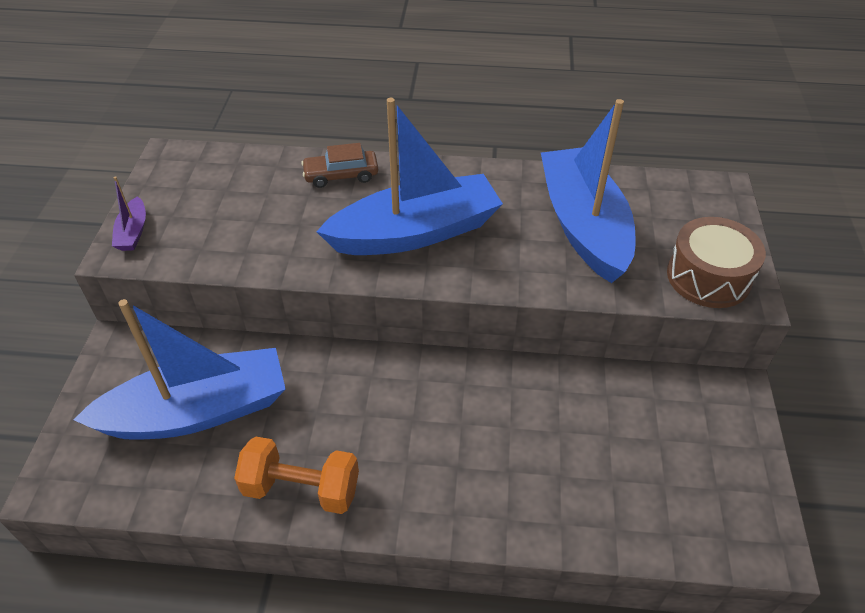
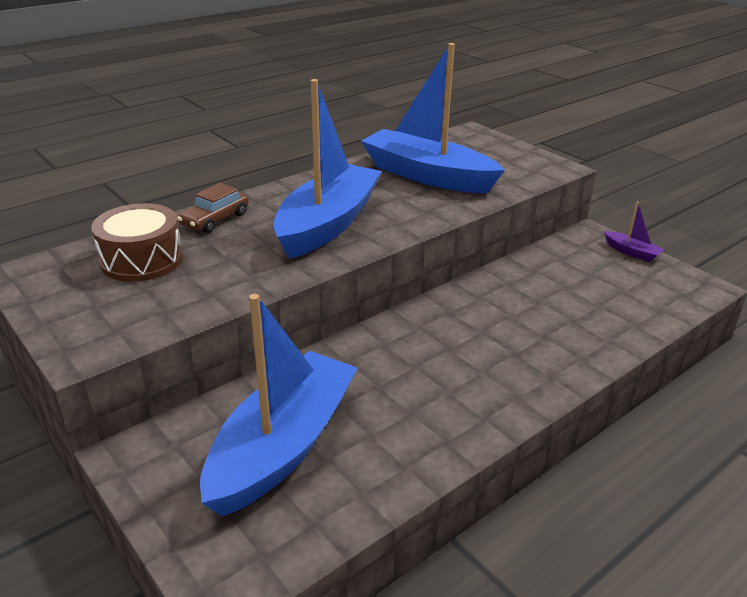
camera: 45 degrees left, 15 degrees down
purple boat [112,176,146,251] -> purple boat moved to [604,201,665,262]
orange dumbbell [234,436,359,514] -> none
brown drum [667,217,766,308] -> brown drum moved to [91,203,183,282]

